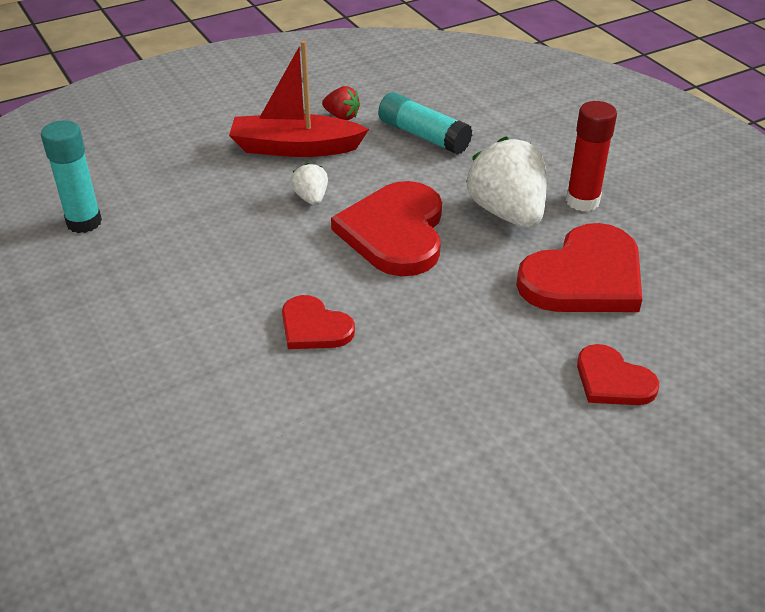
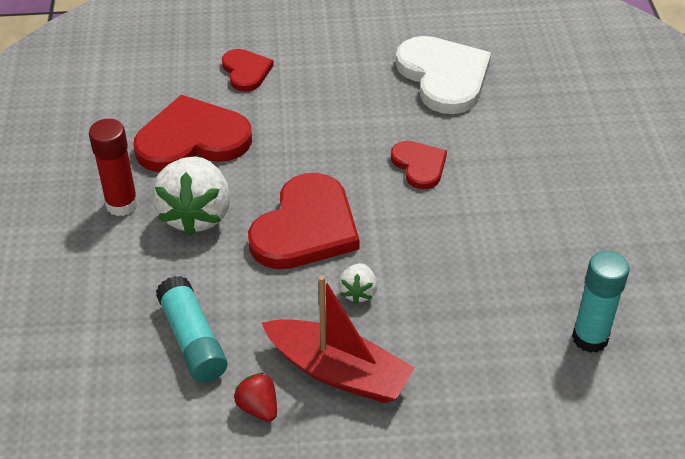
camera: 155 degrees left, 5 degrees up
none -> white heart [396,36,491,114]

